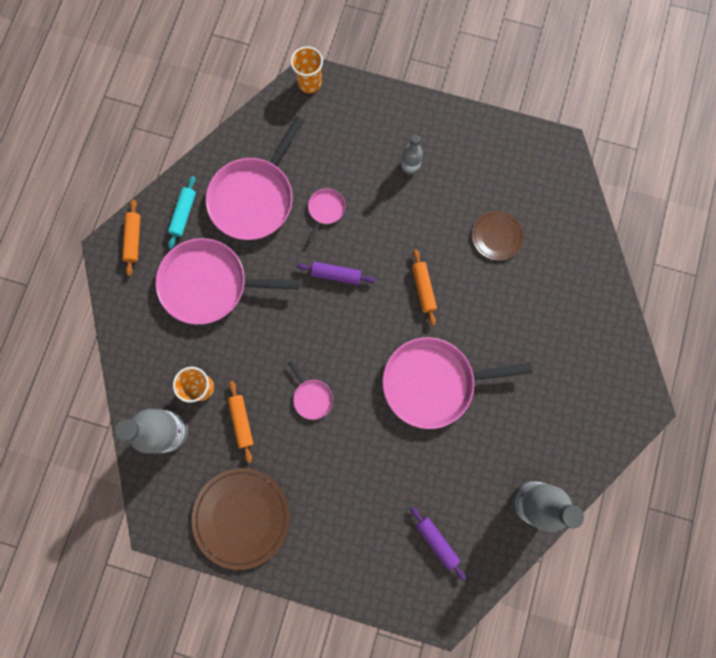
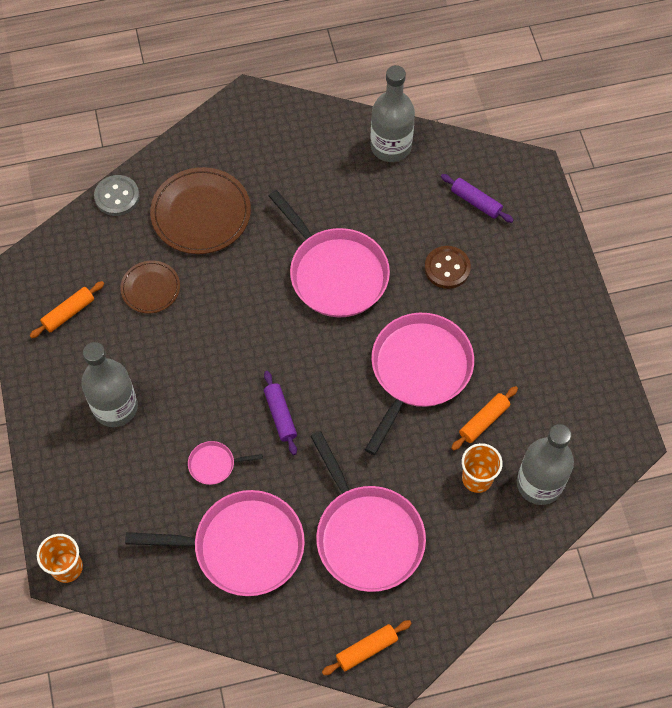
camera: 120 degrees left, 15 degrees down
turquoise rolling pin [168,176,196,249] -> none
brown plate [191,468,290,570] -> brown plate moved to [150,167,251,254]
pink pan [288,361,333,420] -> pink pan [365,313,474,455], size x2.29
grey bottle [401,135,423,174] -> grey bottle [81,342,138,427], size x1.92
purple rolling pin [410,506,466,581] -> purple rolling pin turned 75 degrees counterclockwise [441,174,514,223]
orange rolling pin [412,249,437,326] -> orange rolling pin moved to [30,281,104,338]
none -> grey button [94,175,140,216]
none -> brown button [425,246,471,289]

